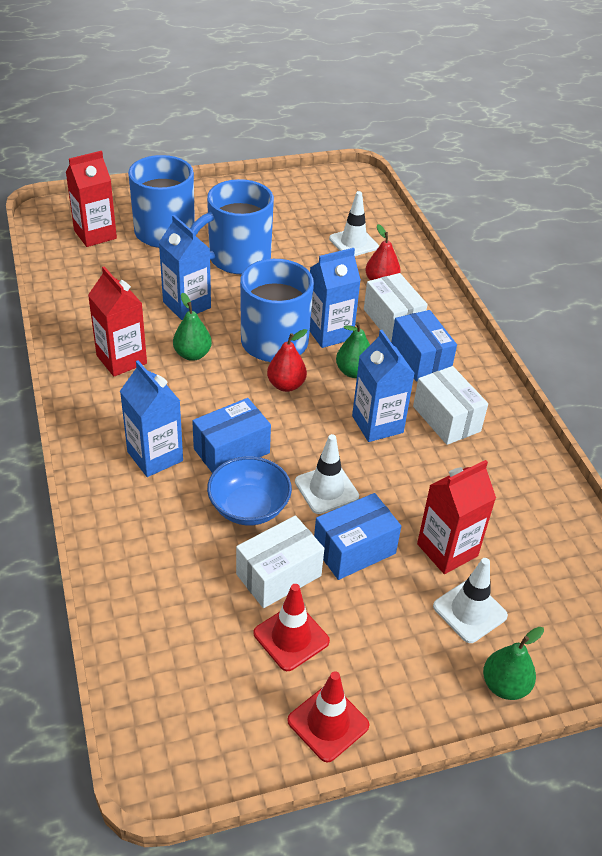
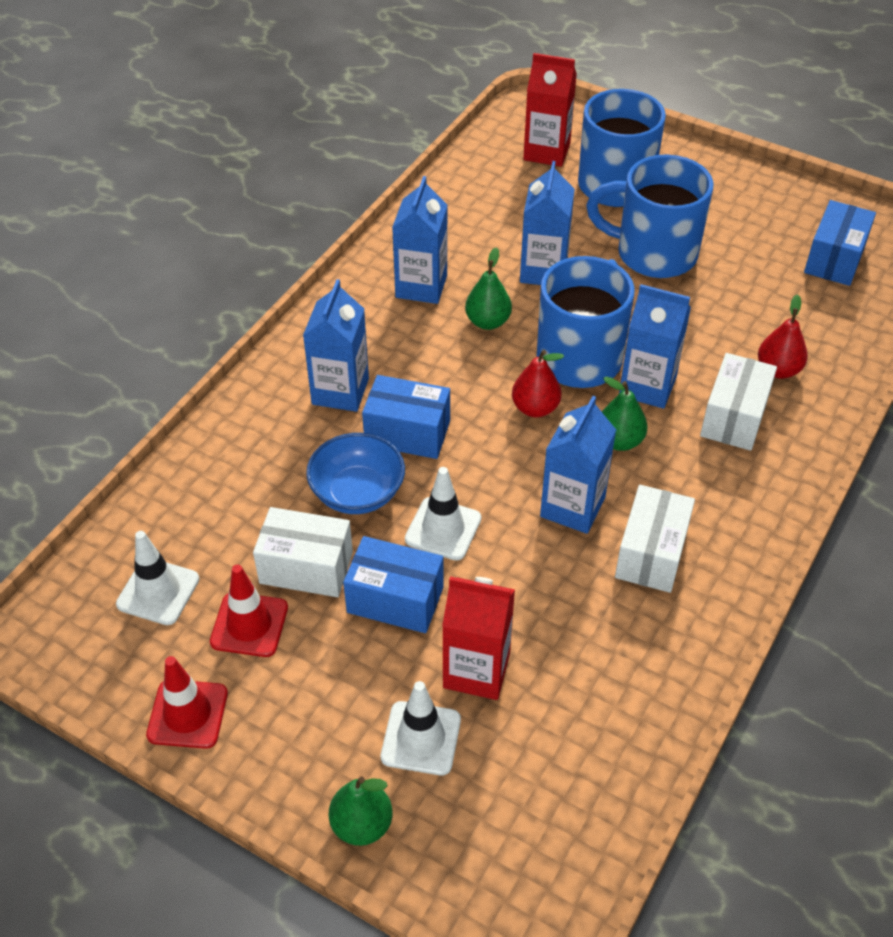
camera: 50 degrees right, 5 degrees up
red carton [88,266,147,377] -> blue carton [392,176,448,304]
white traffic cone [329,191,379,256] -> white traffic cone moved to [116,531,199,625]
blue box [391,310,457,382] -> blue box moved to [804,200,876,286]

